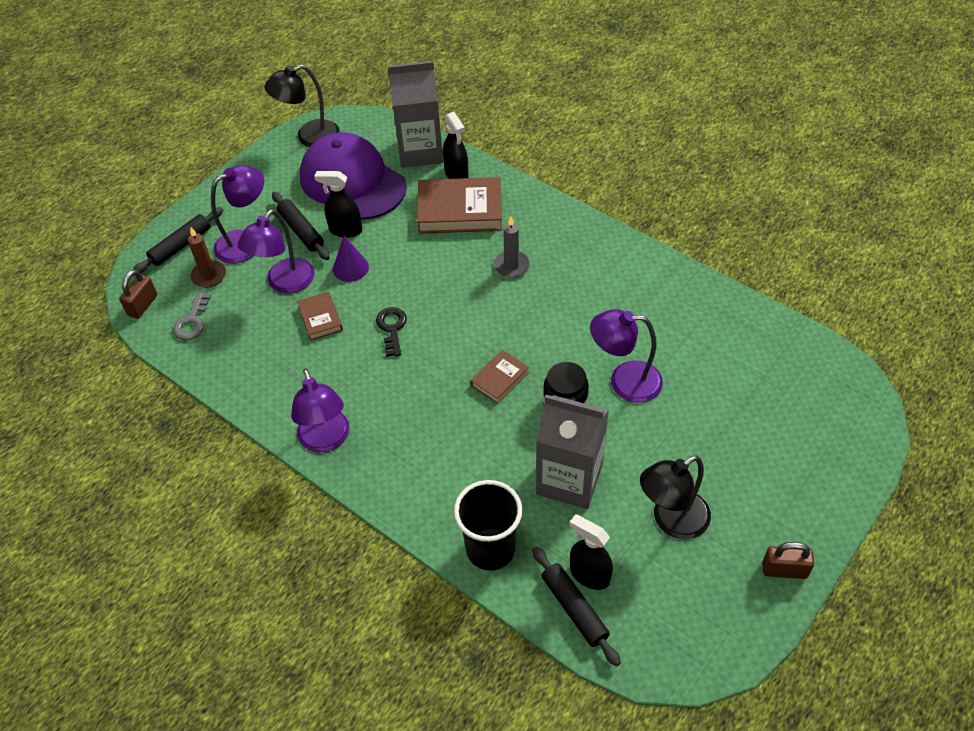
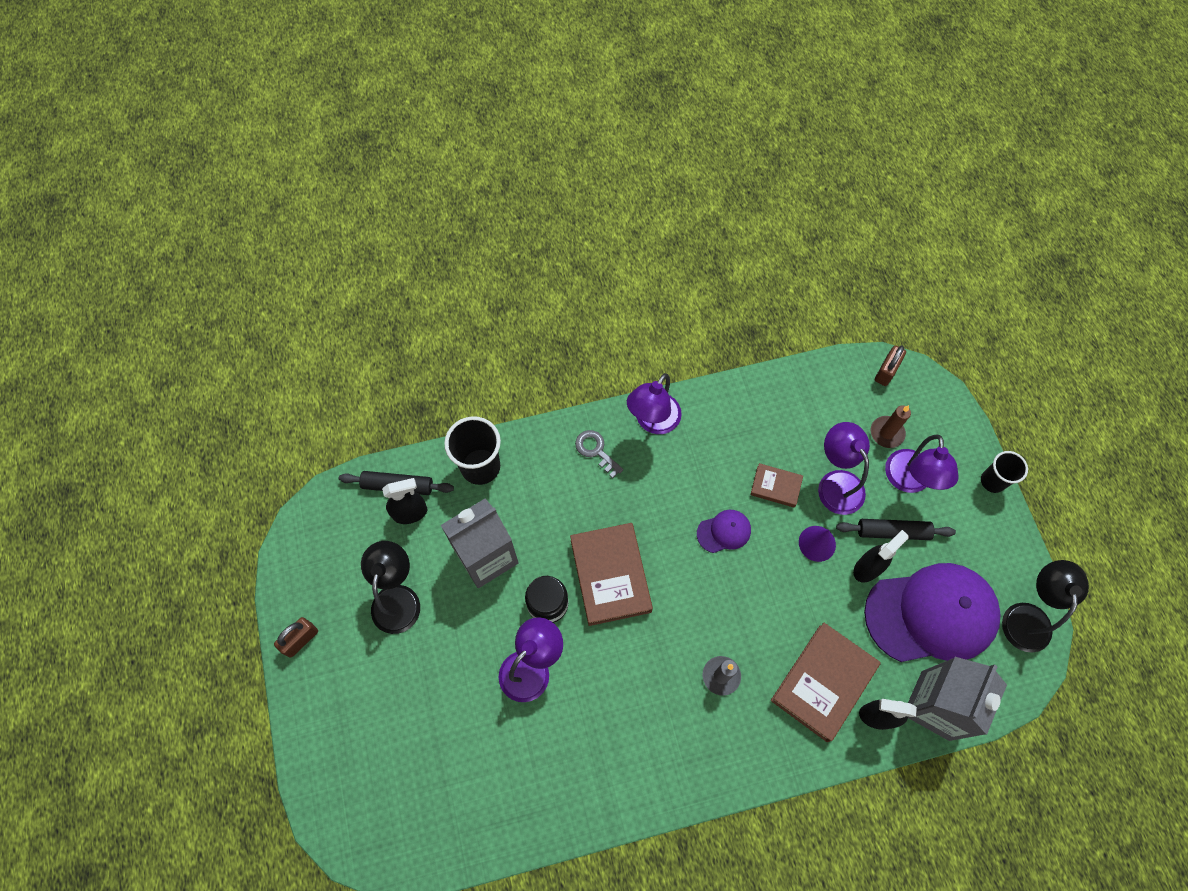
camera: 125 degrees right, 15 degrees up
brown padlock [119,270,157,319] -> brown padlock turned 60 degrees clockwise [875,345,906,386]
black rolling pin [133,207,223,273] -> none
grey key [173,292,211,340] -> grey key moved to [575,430,623,478]
purple lamp [291,368,350,453] -> purple lamp turned 75 degrees counterclockwise [627,373,682,434]
black key [376,307,407,357] -> purple cap [697,510,751,553]
brown book [471,350,529,404] -> brown book [570,523,653,626], size x1.90
none -> black cup [981,451,1028,493]

